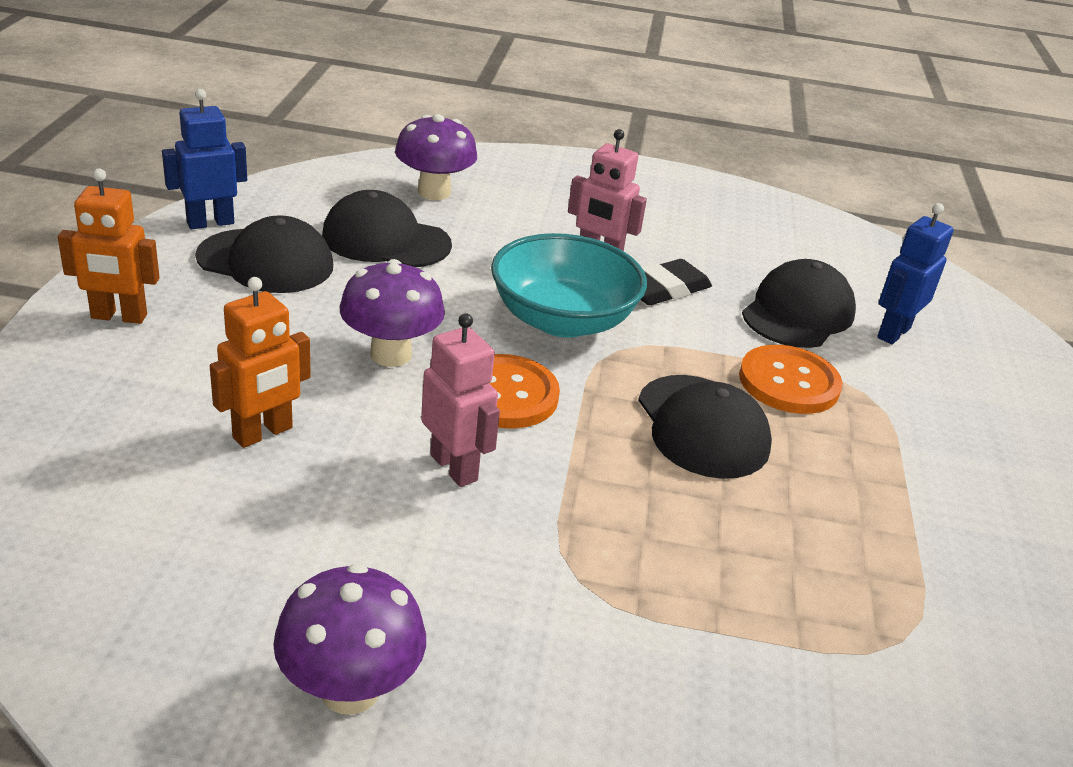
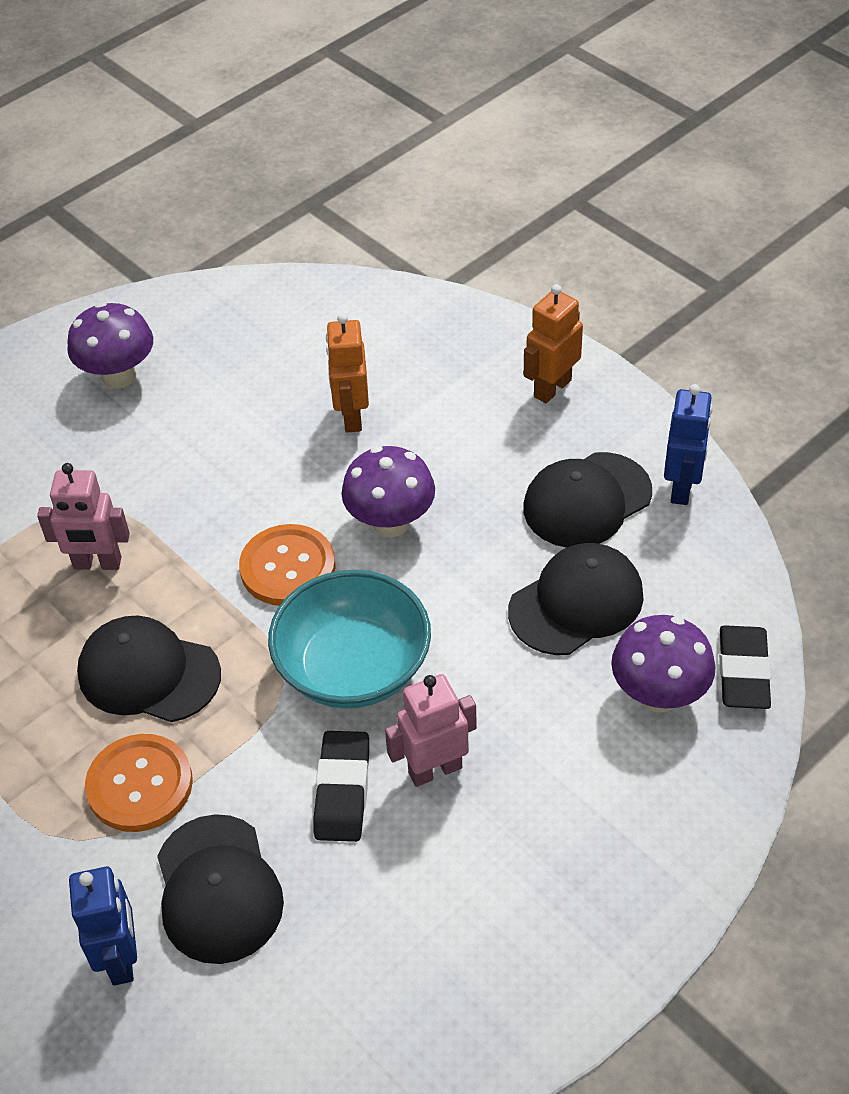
camera: 135 degrees right, 15 degrees up
pink robot [421,313,500,487] -> pink robot moved to [37,463,130,570]
none -> black eraser [719,625,771,709]

